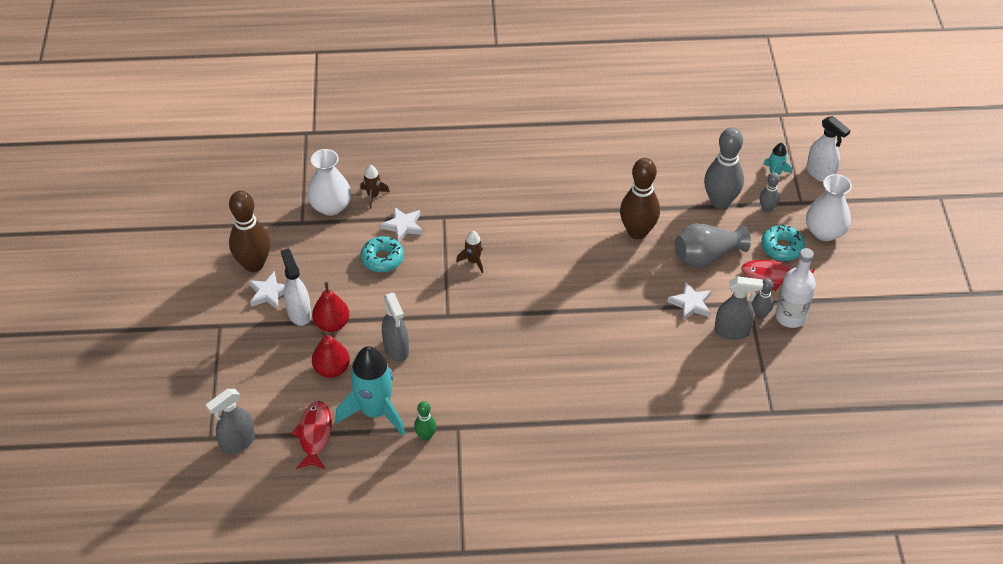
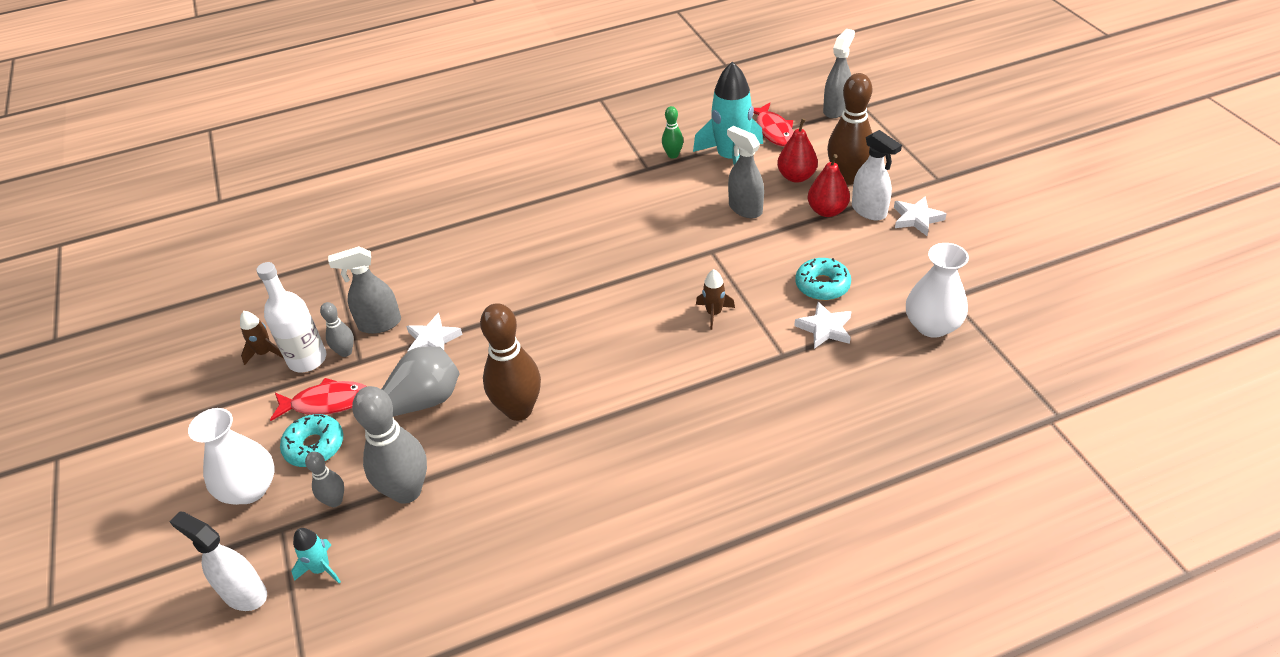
camera: 165 degrees right, 5 degrees down
brown bowling pin [229,191,270,272] -> brown bowling pin moved to [827,73,872,185]
brown rocket [360,165,390,209] -> brown rocket moved to [240,311,284,365]

